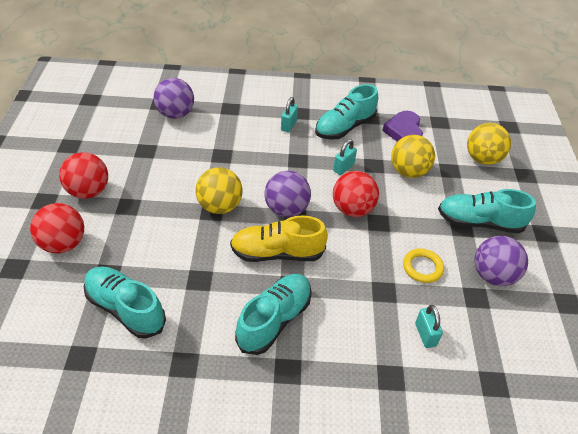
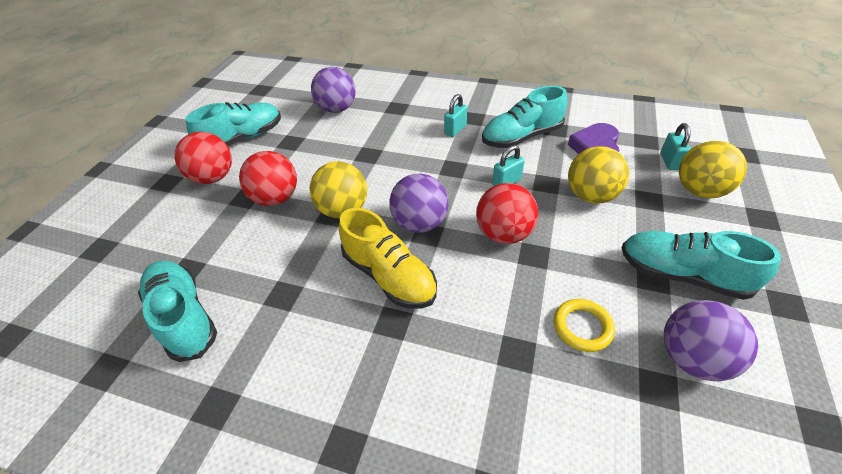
camera: 20 degrees right, 0 degrees up
red ball [30,203,84,253] -> red ball moved to [239,151,297,206]
yellow shoe [230,216,328,262] -> yellow shoe turned 150 degrees counterclockwise [339,208,437,309]
turquoise shoe [235,274,312,355] -> turquoise shoe moved to [185,102,281,146]
turquoise padlock [415,305,443,348] -> turquoise padlock moved to [660,123,691,170]

